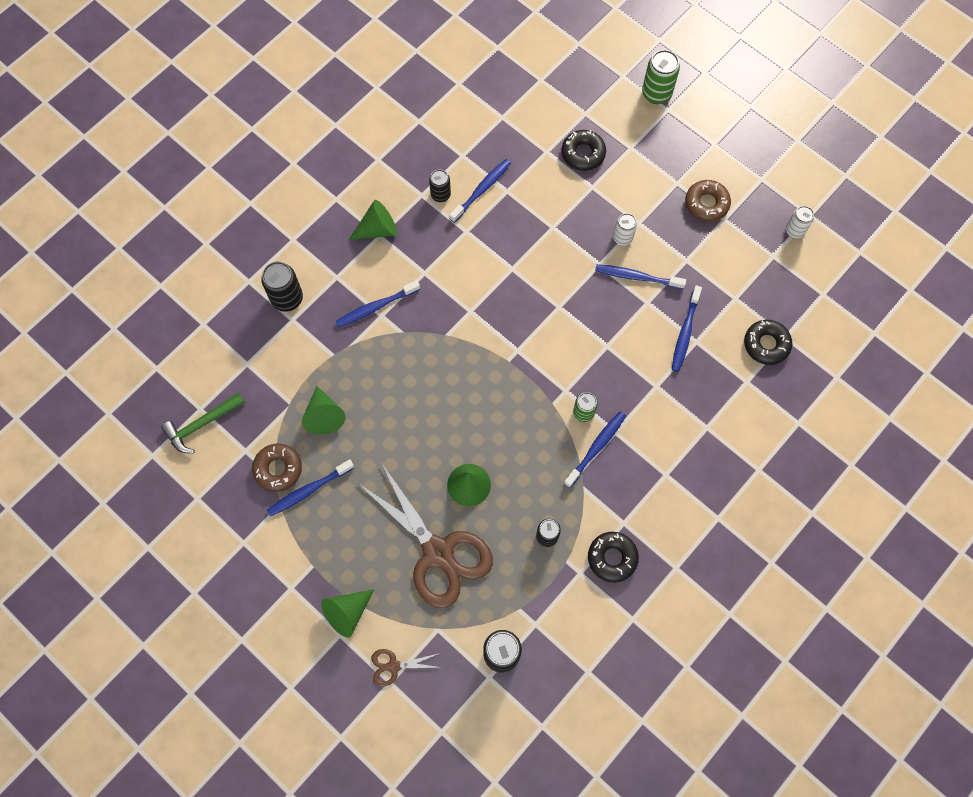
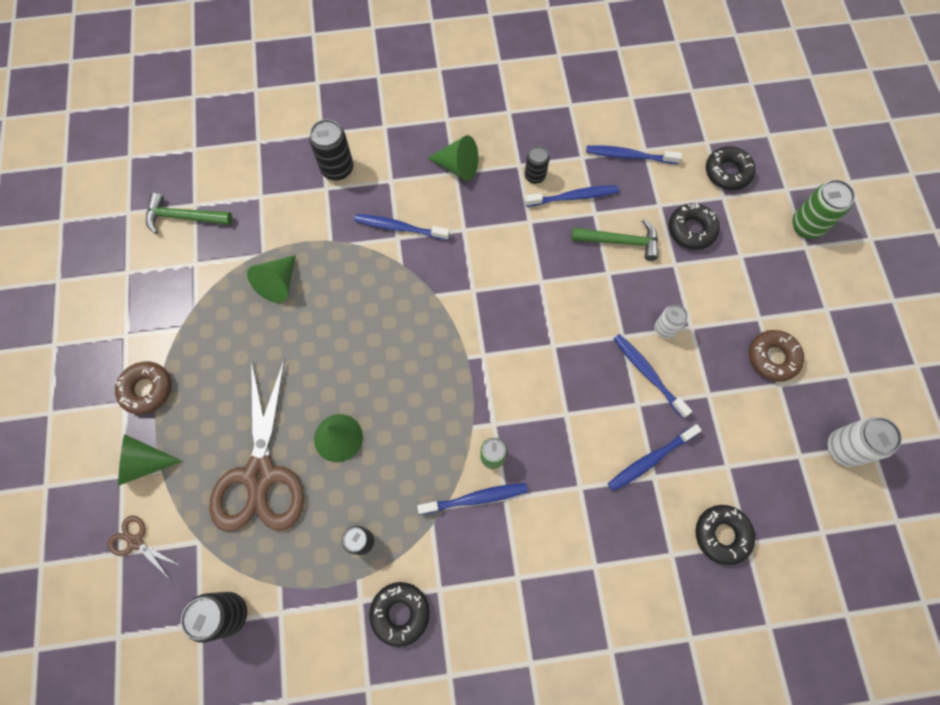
camera: 40 degrees right, 0 degrees up
brown donut [252,444,302,492] -> brown donut moved to [115,362,172,415]
blue toothbrush [267,459,354,517] -> blue toothbrush moved to [586,145,682,164]
white can [786,206,814,238] -> white can [828,417,902,467], size x1.57
none -> green hammer [571,219,658,261]
none -> black donut [706,146,755,190]

